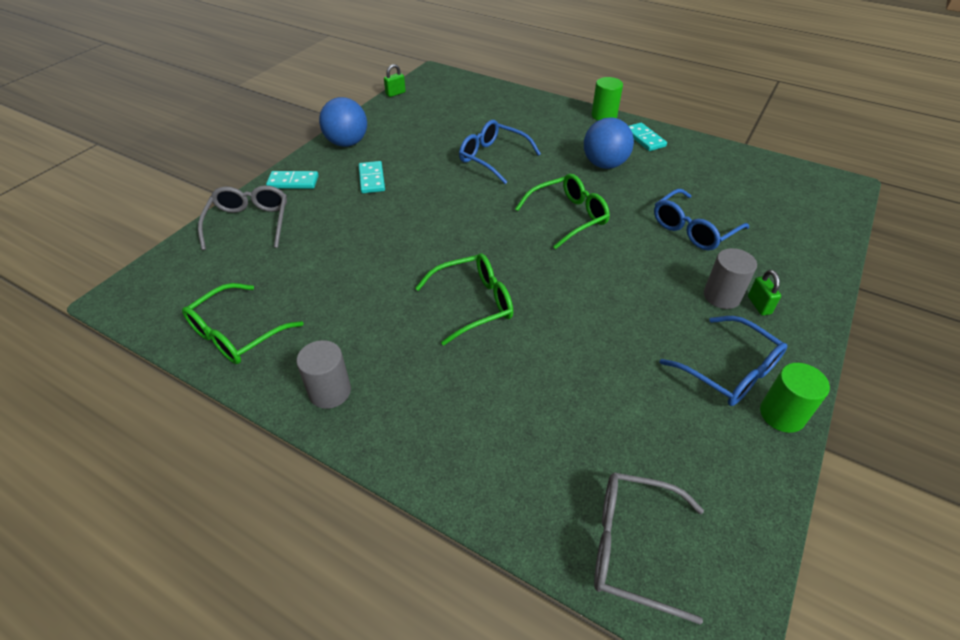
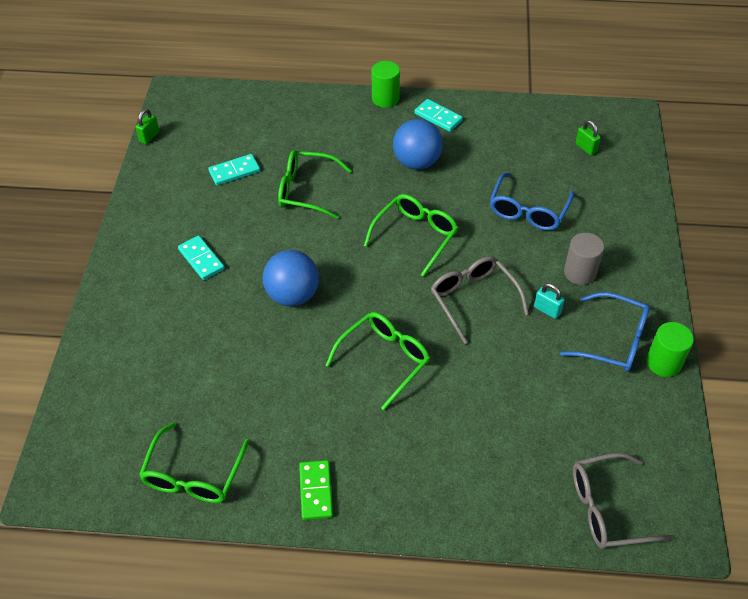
camera: 25 degrees left, 5 degrees up
grey glasses [198,185,287,250] -> grey glasses moved to [431,256,529,344]
turquoise domino [266,171,319,189] -> turquoise domino moved to [208,154,260,185]
grey cylinder [296,340,351,409] -> green domino [299,460,333,520]
blue ball [319,97,367,147] -> blue ball moved to [263,250,319,306]
blue glasses [459,120,541,184] -> green glasses [278,150,352,219]
green padlock [748,270,781,316] -> green padlock moved to [575,120,601,156]
none -> turquoise padlock [534,283,565,319]

